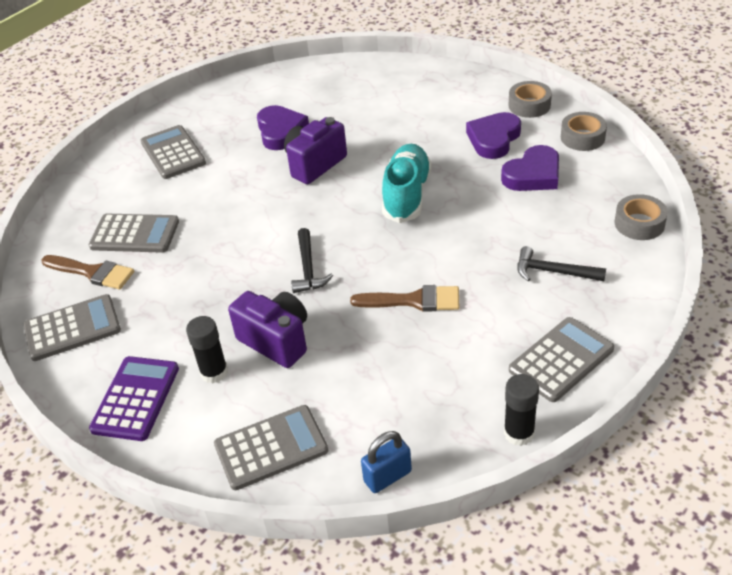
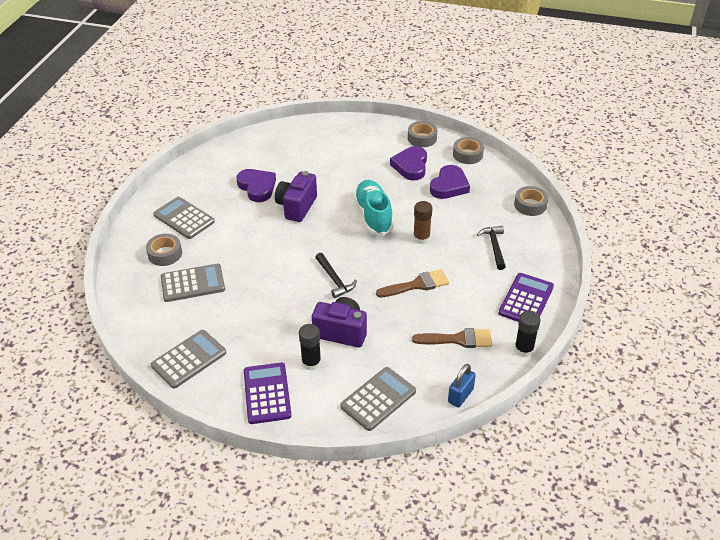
camera: 25 degrees left, 0 degrees up
brown brush [41,255,134,290] -> brown brush moved to [412,328,492,348]
grey calculator [509,317,614,402] -> purple calculator [498,273,554,322]
black hammer [517,246,606,281] -> black hammer turned 90 degrees clockwise [477,226,506,270]
none -> grey tape [146,234,182,266]
none -> brown glue stick [413,201,432,244]

